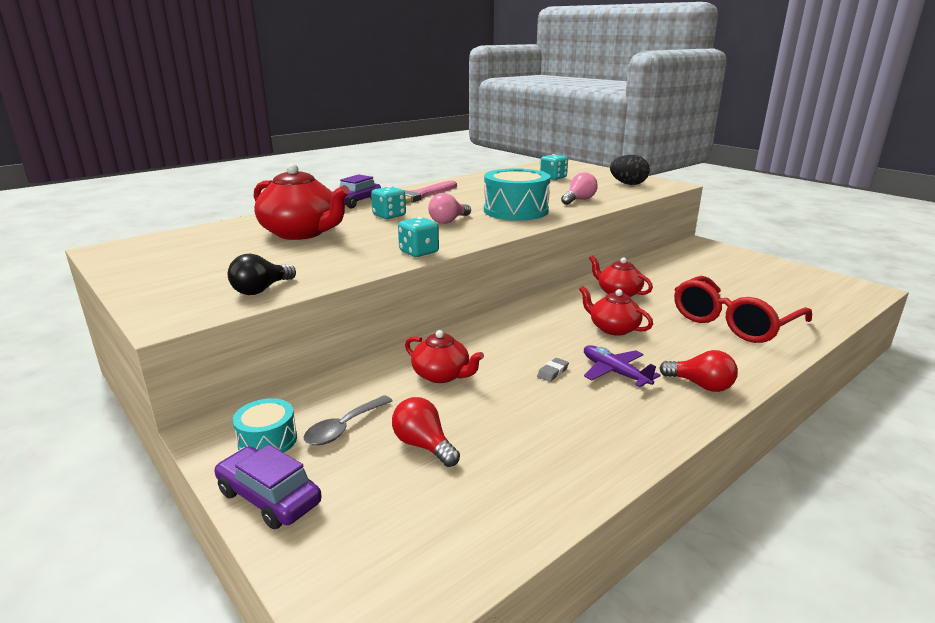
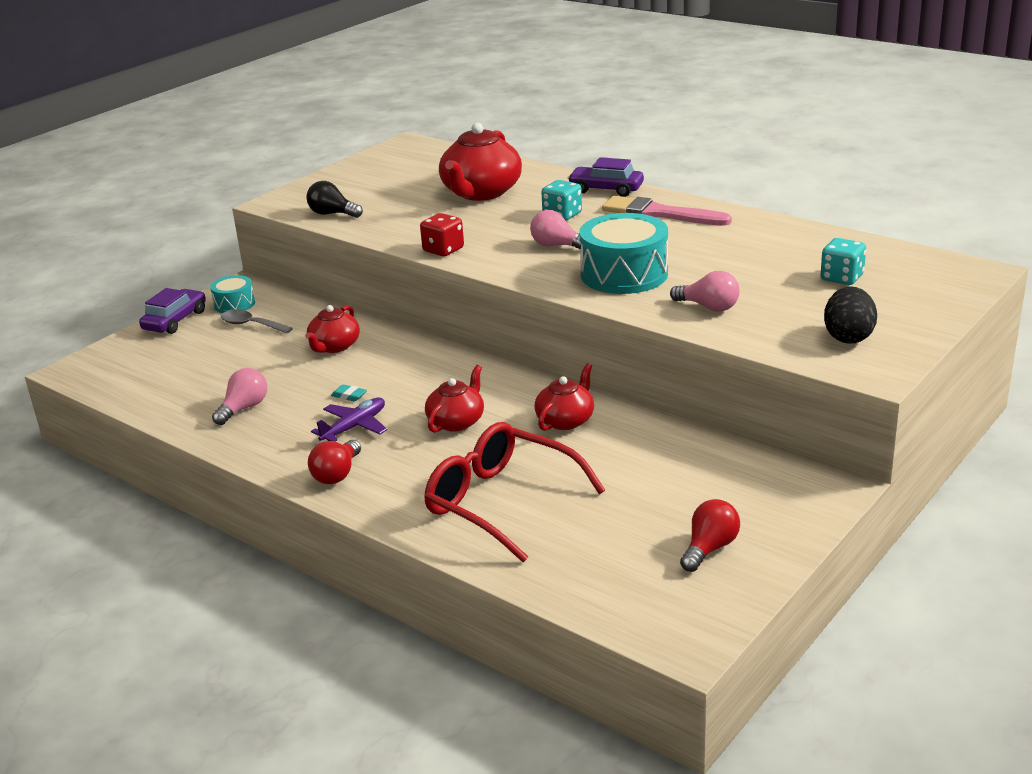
camera: 80 degrees right, 5 degrees up
red light bulb [392,397,460,467] -> red light bulb moved to [680,499,740,572]
turquoise dice [398,217,439,257] -> red dice [420,213,464,256]
grey eraser [537,358,569,382] -> turquoise eraser [331,384,367,402]
none -> pink light bulb [212,368,267,425]

